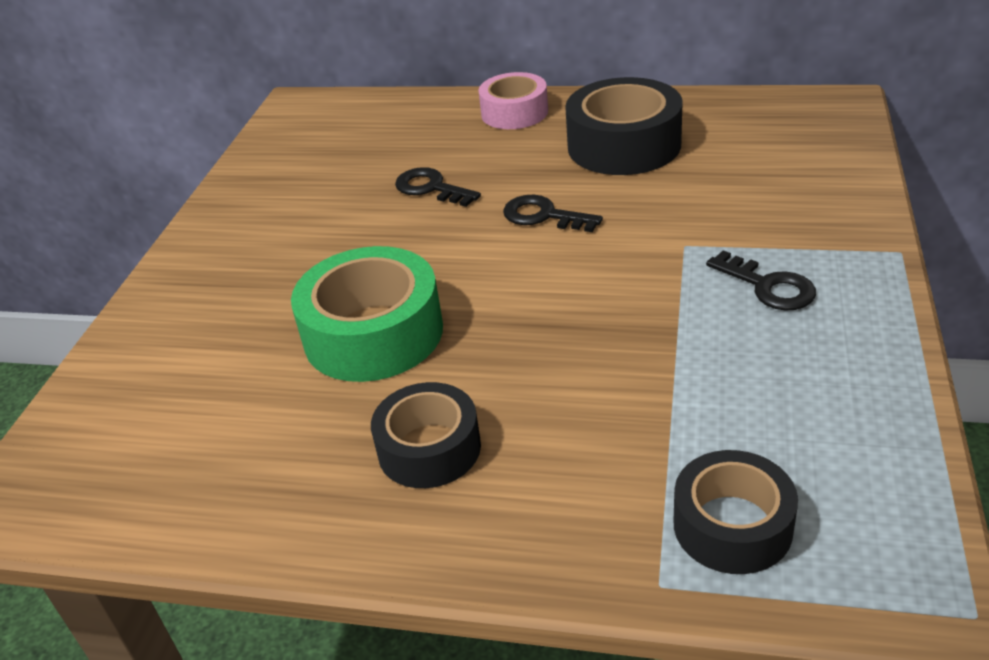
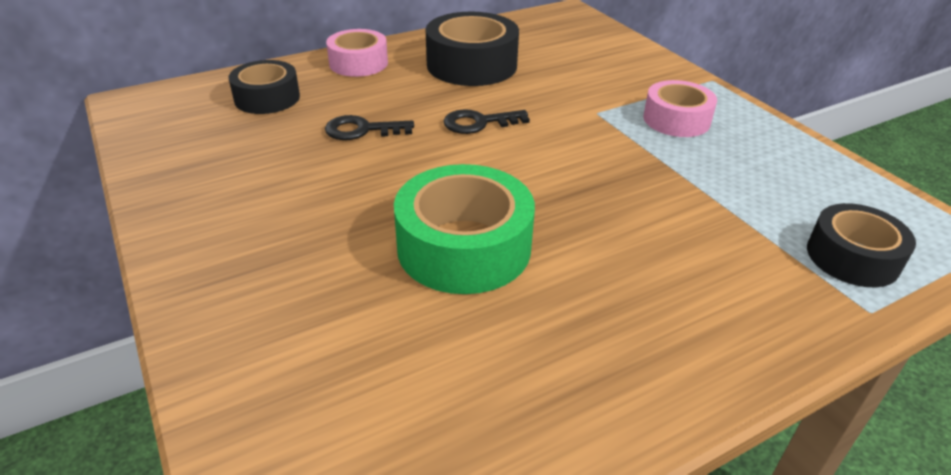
camera: 45 degrees left, 0 degrees up
black tape [371,382,481,488] -> black tape moved to [228,60,300,114]
black key [706,250,816,311] -> pink tape [643,80,717,137]

